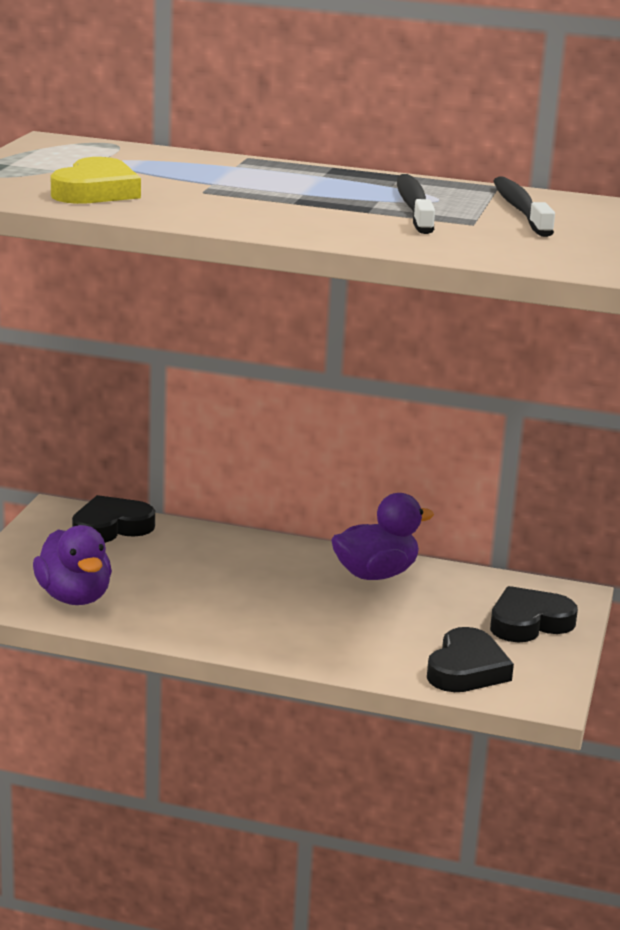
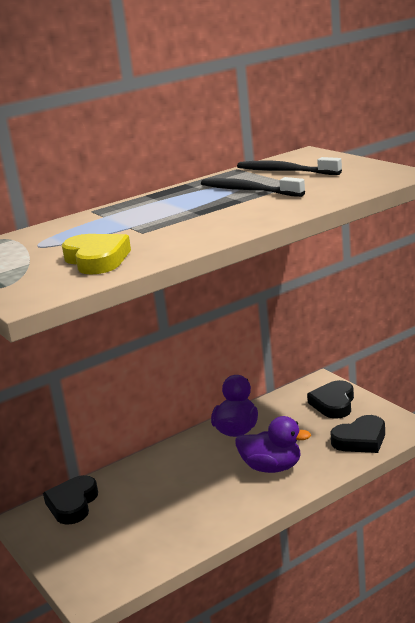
camera: 45 degrees left, 0 degrees up
purple duck [33,525,112,605] -> purple duck moved to [235,416,311,473]
black heart [427,627,514,692] -> black heart turned 90 degrees clockwise [330,415,385,453]

